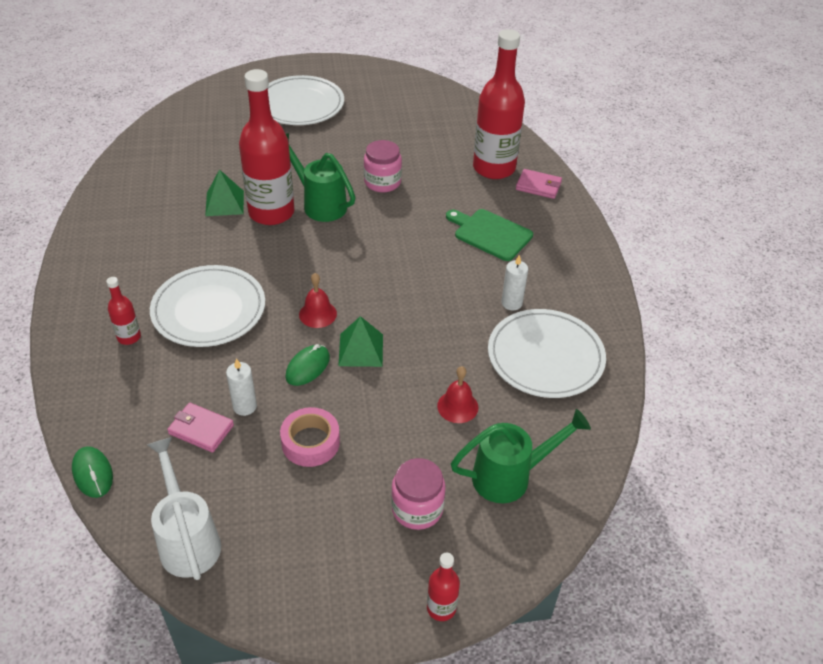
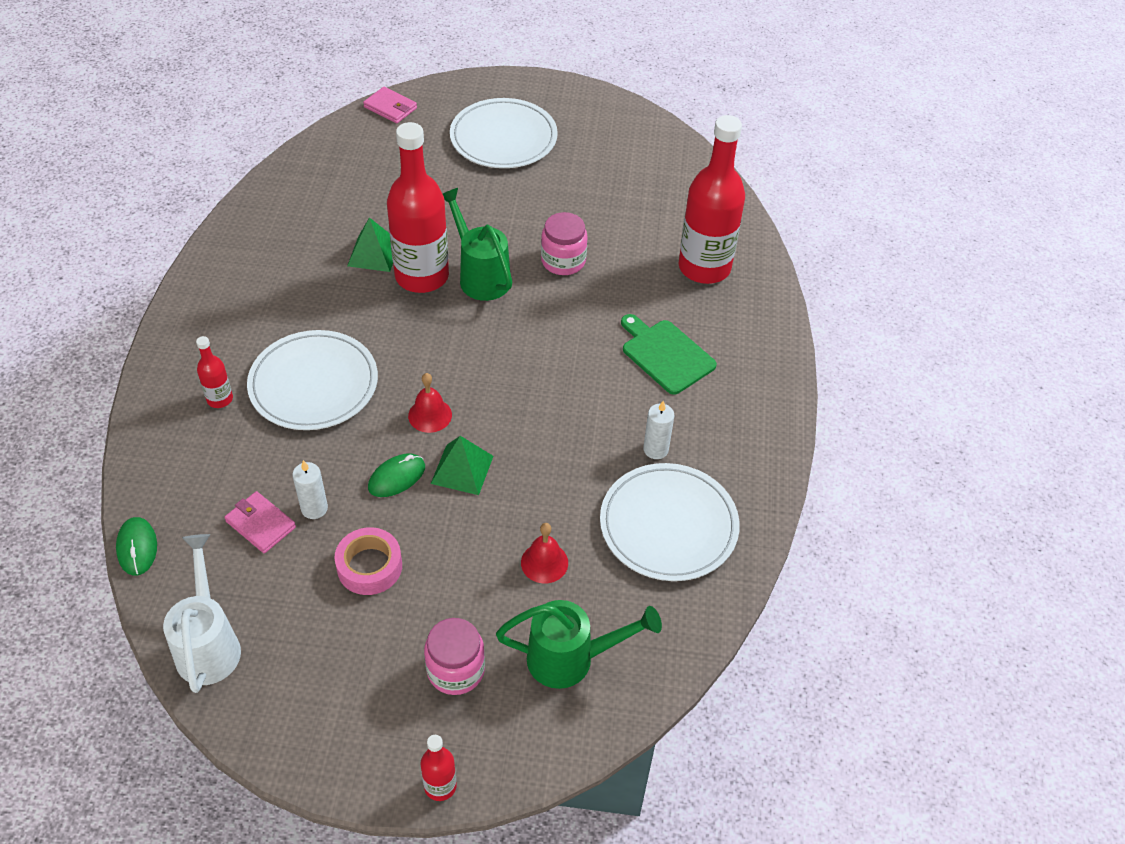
camera: 15 degrees right, 5 degrees up
pink wallet [516,169,562,199] -> pink wallet moved to [363,87,417,124]

